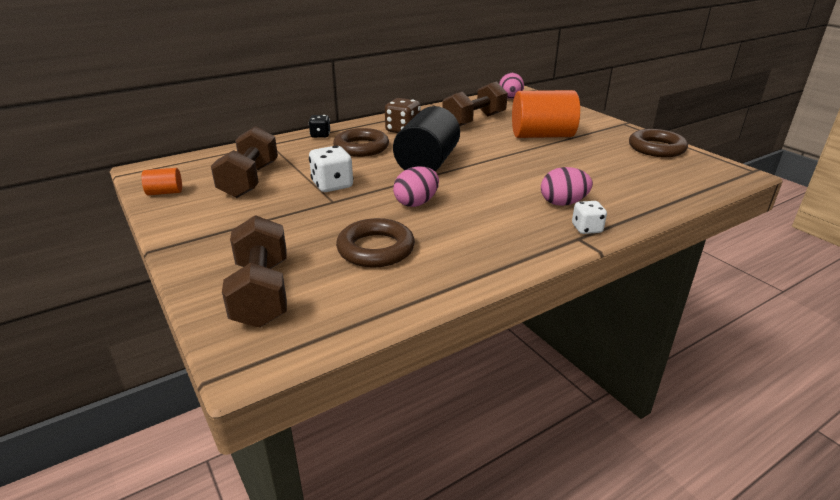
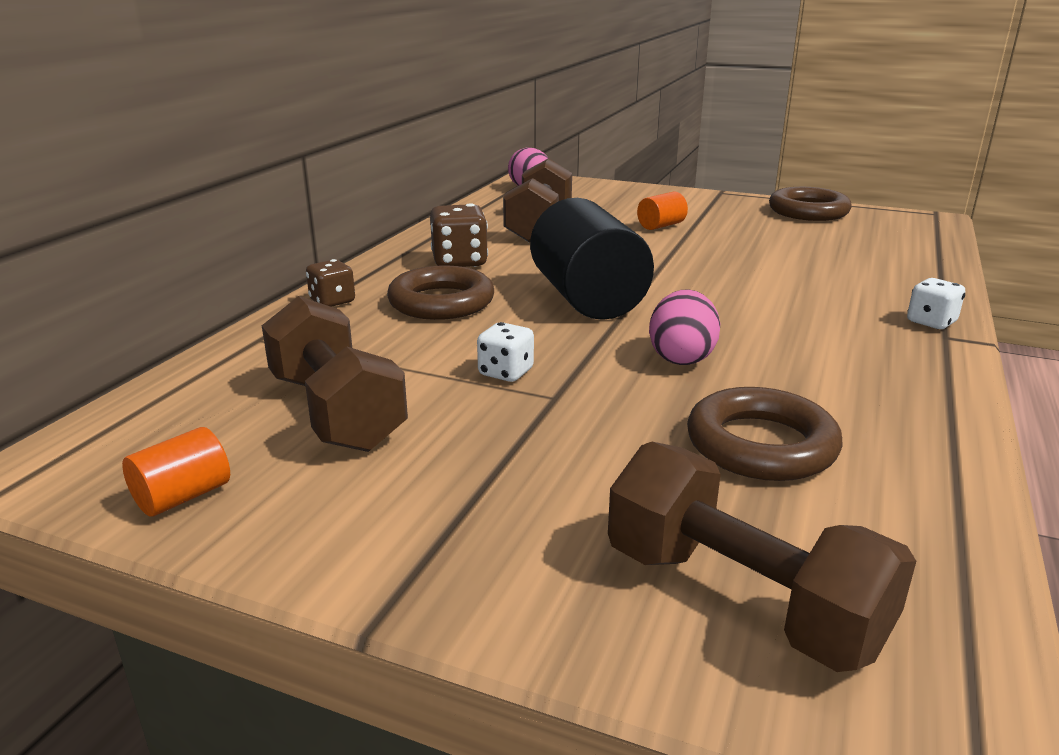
camera: 35 degrees left, 5 degrees down
black dice [309,115,330,138] -> brown dice [306,259,355,307]
white dice [309,145,353,192] -> white dice [477,322,534,382], size x0.64
orange cylinder [512,90,580,138] -> orange cylinder [637,192,688,230], size x0.45
pink egg [541,167,593,206] -> none

